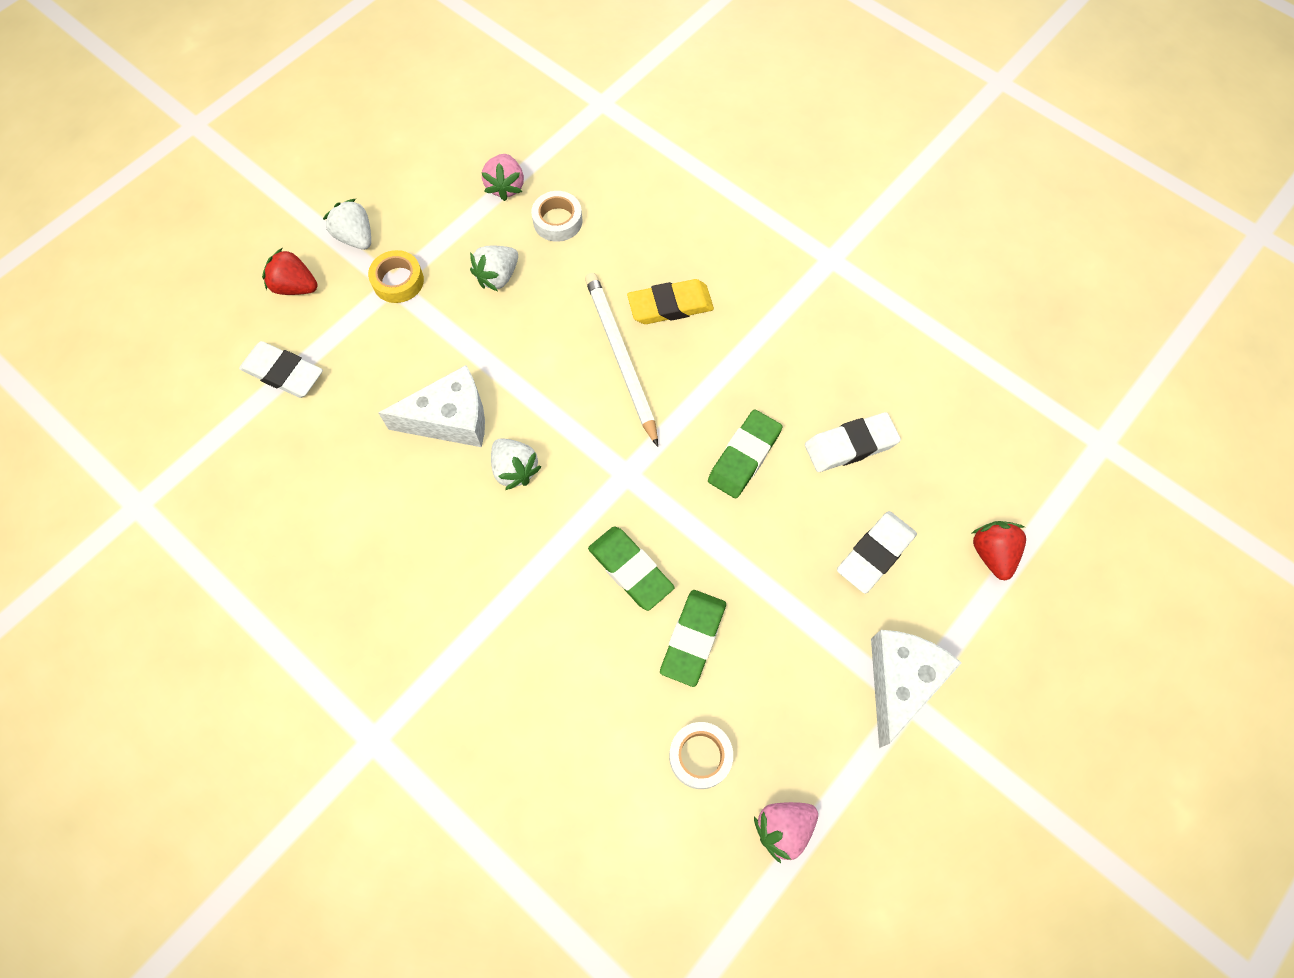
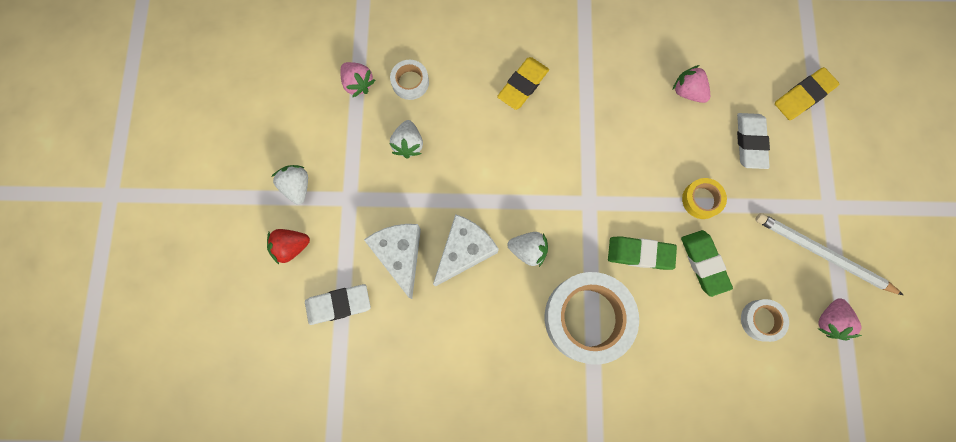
camera: 40 degrees left, 10 degrees up
white strawberry [323,199,371,250] -> white strawberry turned 60 degrees clockwise [271,165,308,204]
yellow tape [368,250,424,303] -> yellow tape moved to [682,178,727,219]
white pencil [585,273,658,447] -> white pencil moved to [755,213,903,295]
green eraser [708,410,782,498] -> none
white eraser [805,412,901,472] -> pink strawberry [673,65,710,103]
white cheese [871,630,962,748] -> white cheese moved to [364,224,421,299]
red strawberry [971,521,1026,580] -> yellow eraser [775,67,839,120]
none -> white tape [545,272,639,365]

